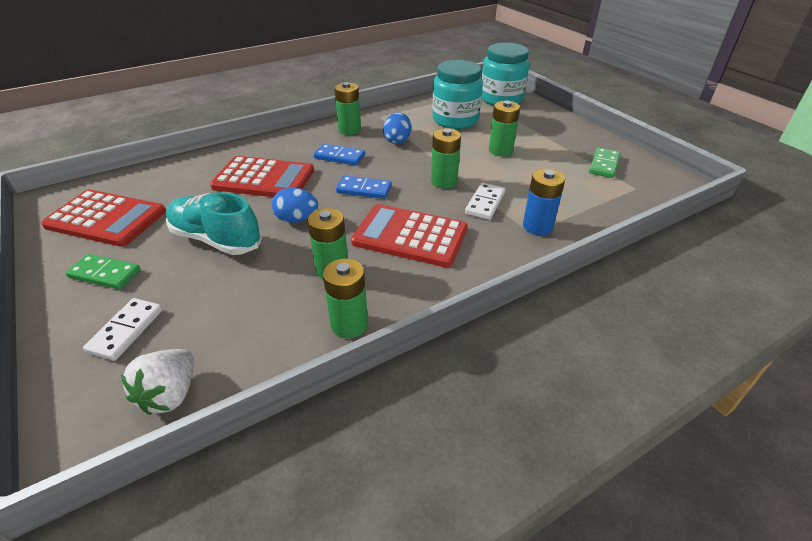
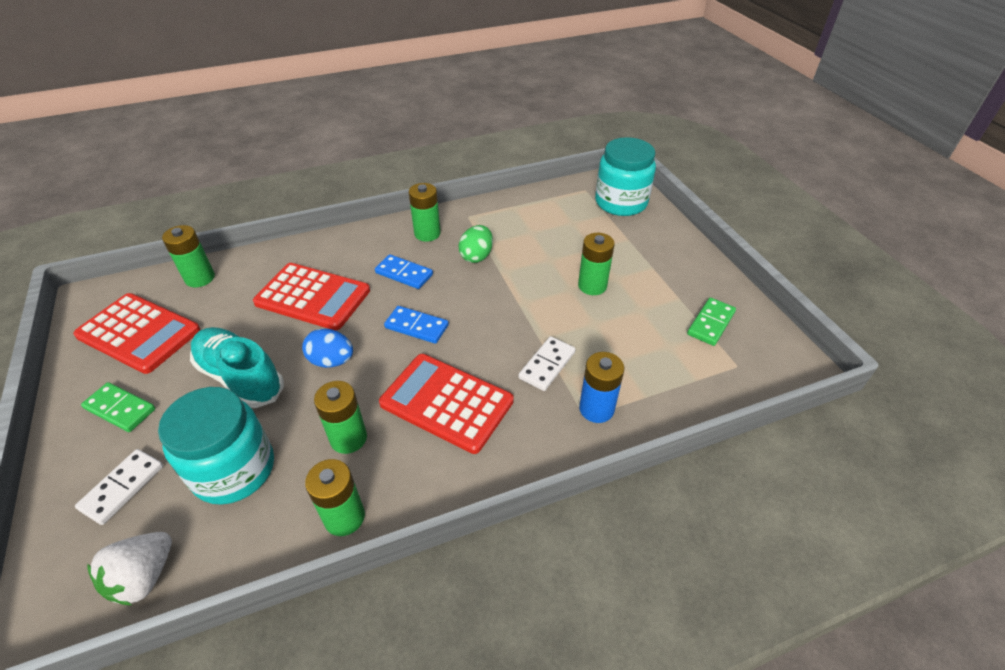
camera: 10 degrees right, 5 degrees up
blue egg [383,112,411,144] -> green egg [458,225,493,263]
green battery [431,128,461,189] -> green battery moved to [162,225,215,287]
turquoise jar [432,60,483,129] -> turquoise jar moved to [158,387,274,505]

